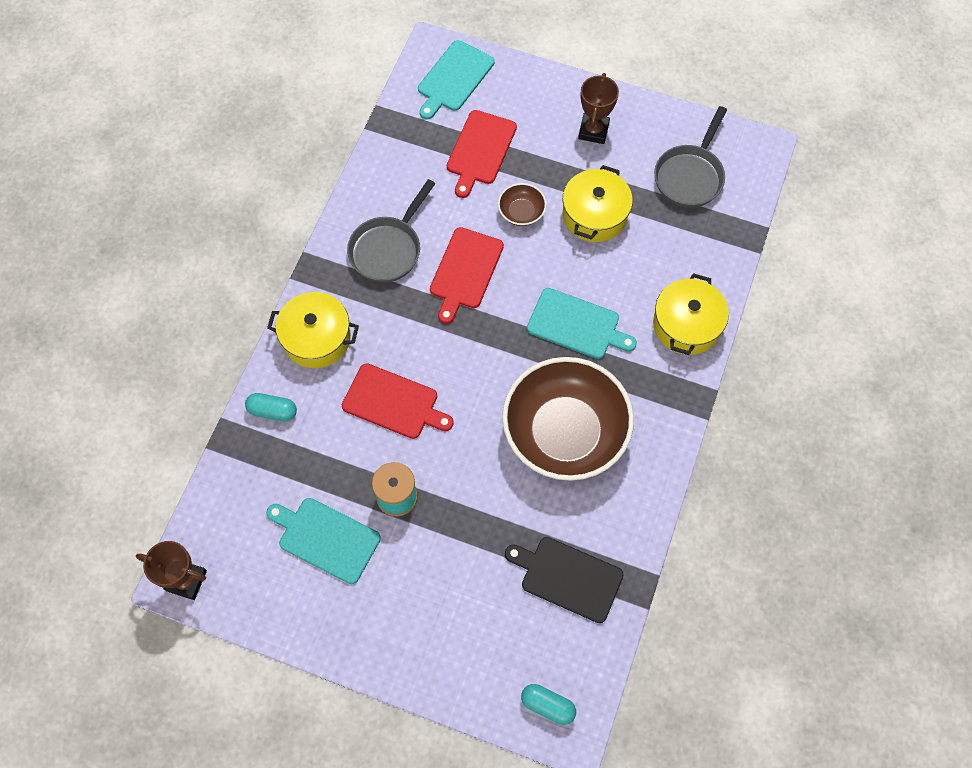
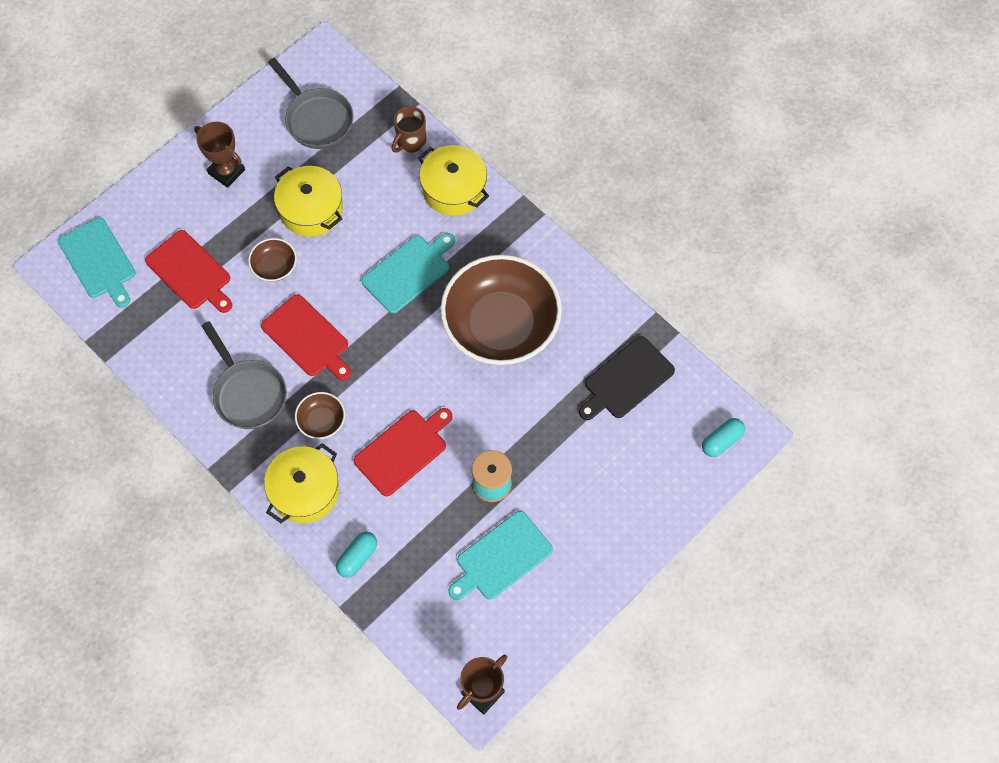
camera: 65 degrees left, 0 degrees up
none -> brown bowl [295,392,345,439]
none -> brown mug [391,106,426,153]

